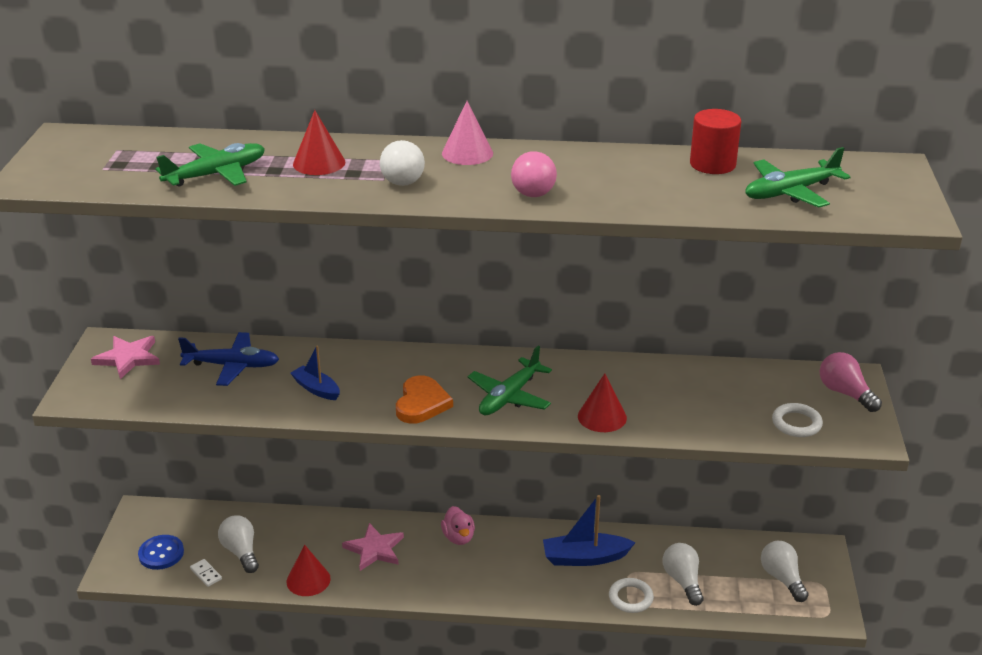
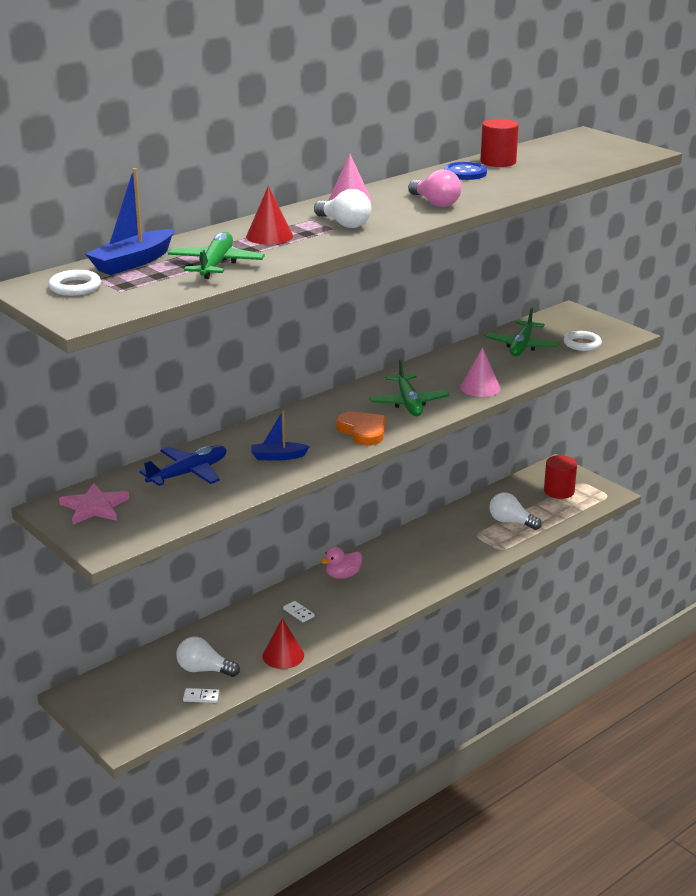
camera: 45 degrees left, 5 degrees down
blue button [138,535,184,570] -> blue button moved to [444,162,487,180]
pink star [342,523,404,571] -> white domino [283,601,315,623]
pink duck [441,506,475,545] -> pink duck turned 120 degrees clockwise [321,547,362,579]
blue boat [543,495,635,566] -> blue boat moved to [85,168,174,275]
red cone [578,373,627,432] -> pink cone [460,347,501,397]
white ring [609,578,654,613] -> white ring moved to [48,270,101,296]
green plane [745,147,851,207] -> green plane moved to [485,307,559,357]
white light bulb [761,541,809,602] -> red cylinder [544,455,577,499]
pink light bulb [820,352,882,412] -> none

